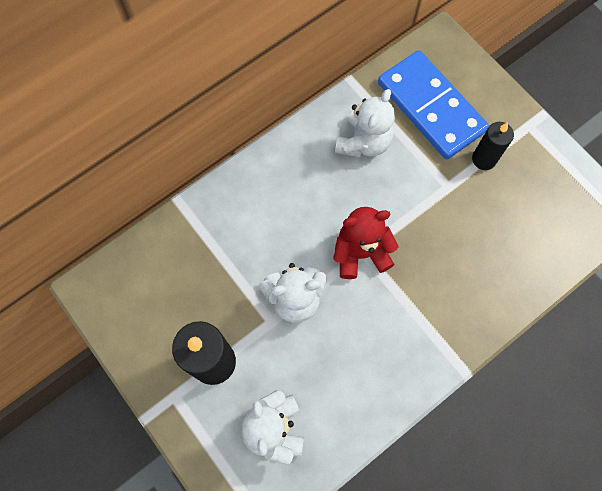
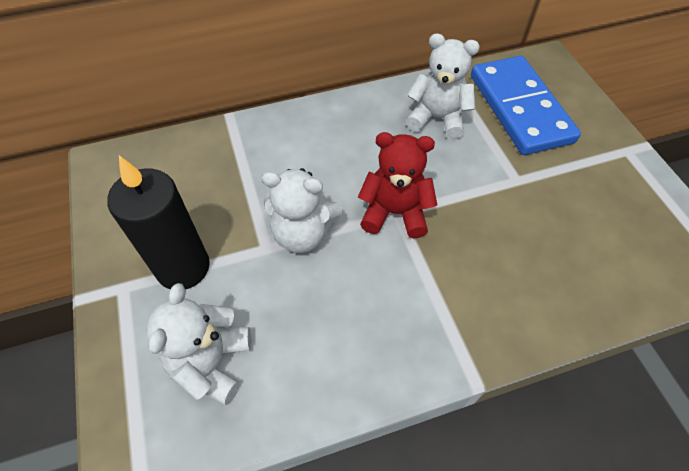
camera: 20 degrees right, 15 degrees down
white teddy bear [335,89,395,158] -> white teddy bear turned 120 degrees counterclockwise [406,33,480,139]
black candle [472,122,514,170] -> none

